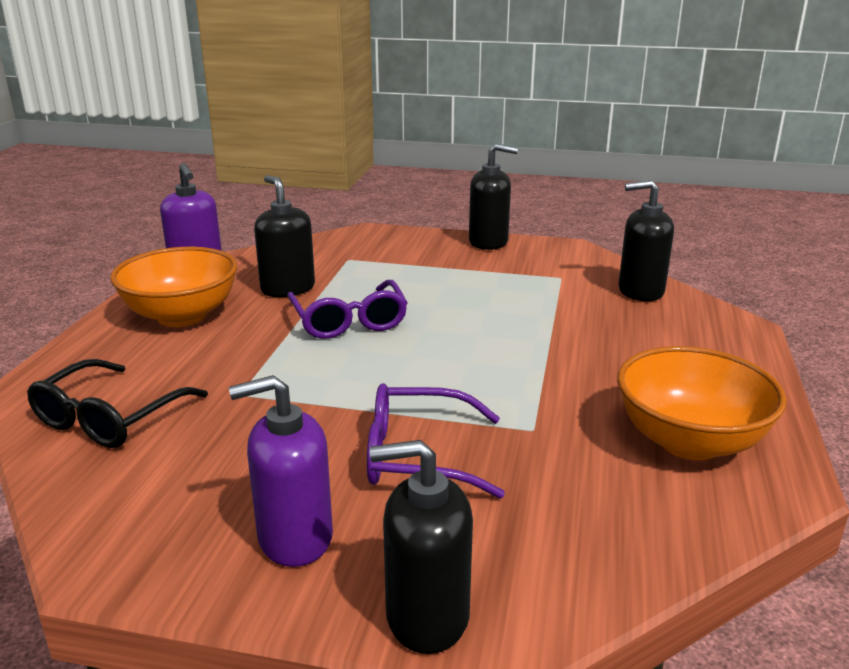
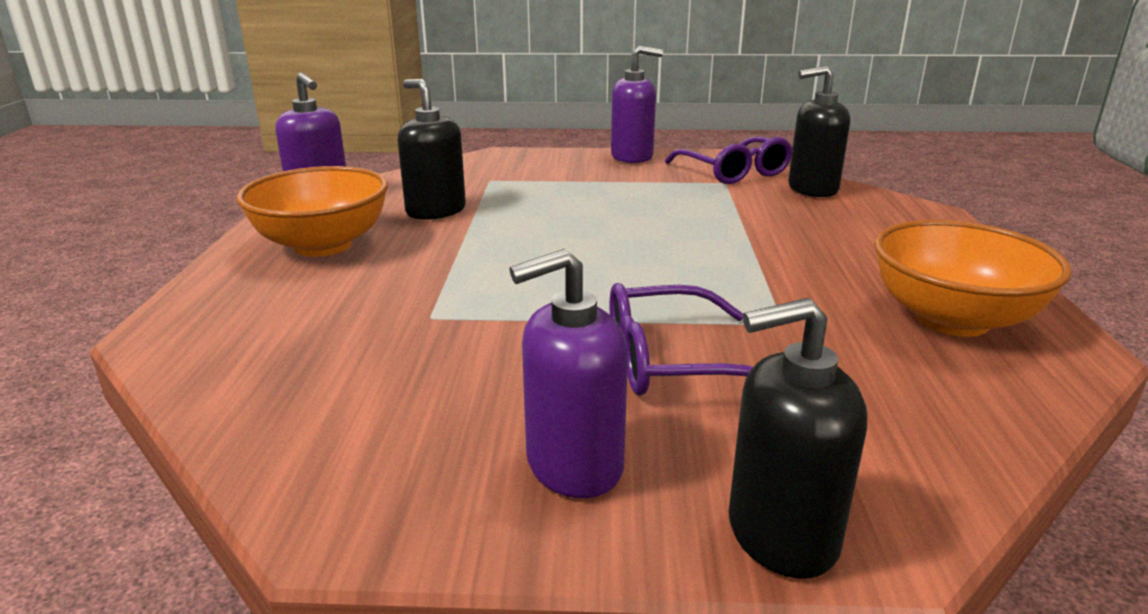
camera: 10 degrees left, 0 degrees up
black glasses [27,359,208,448] -> none
purple glasses [287,280,408,339] -> purple glasses moved to [665,136,793,184]
black soap dispenser [469,143,518,250] -> purple soap dispenser [611,46,663,163]

